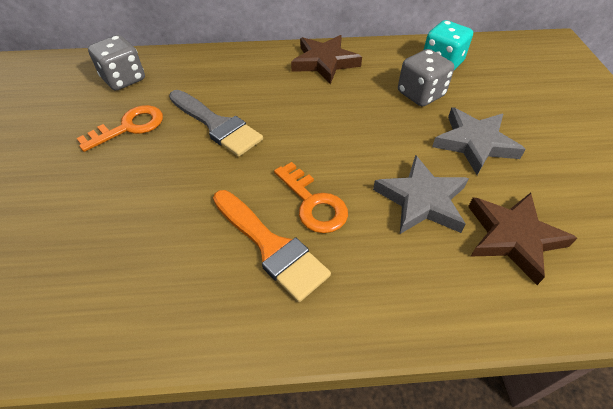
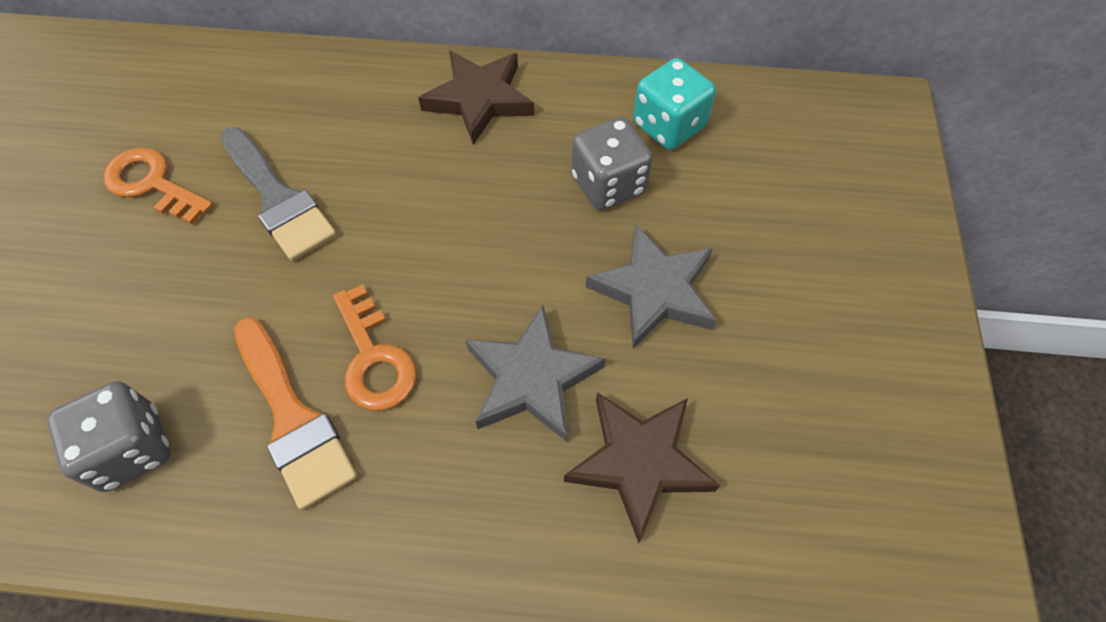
camera: 10 degrees right, 10 degrees up
orange key [77,105,163,152] -> orange key turned 120 degrees counterclockwise [103,147,213,225]
grey dice [88,35,145,91] -> grey dice moved to [47,381,171,492]

